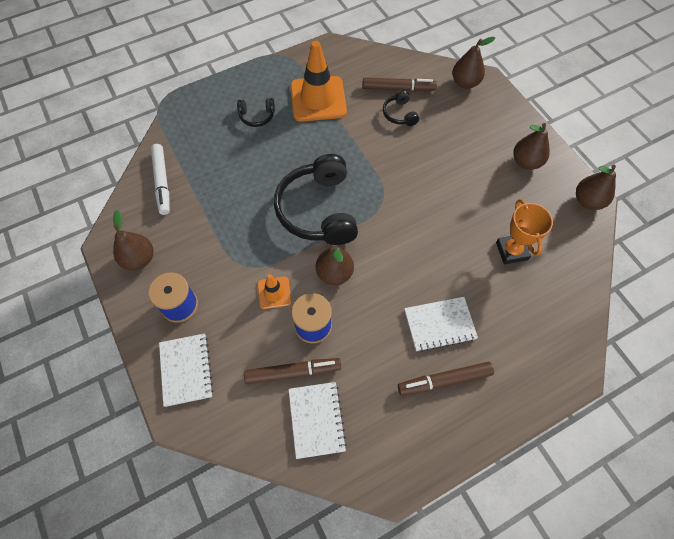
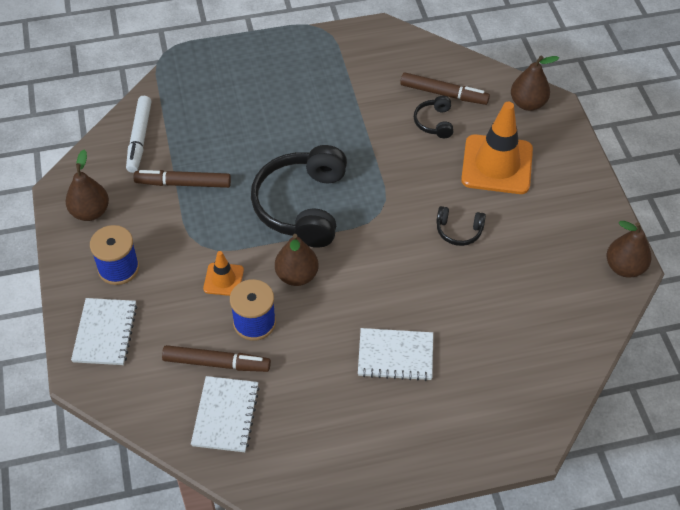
camera: 15 degrees right, 10 degrees down
black headphones [237,98,275,127] -> black headphones moved to [436,206,486,246]
orange traffic cone [290,41,347,122] -> orange traffic cone moved to [461,102,533,194]
brown marker [398,362,494,396] -> brown marker moved to [134,170,231,188]
orange trophy [496,199,553,264] -> none
brown pear [513,123,550,170] -> none

